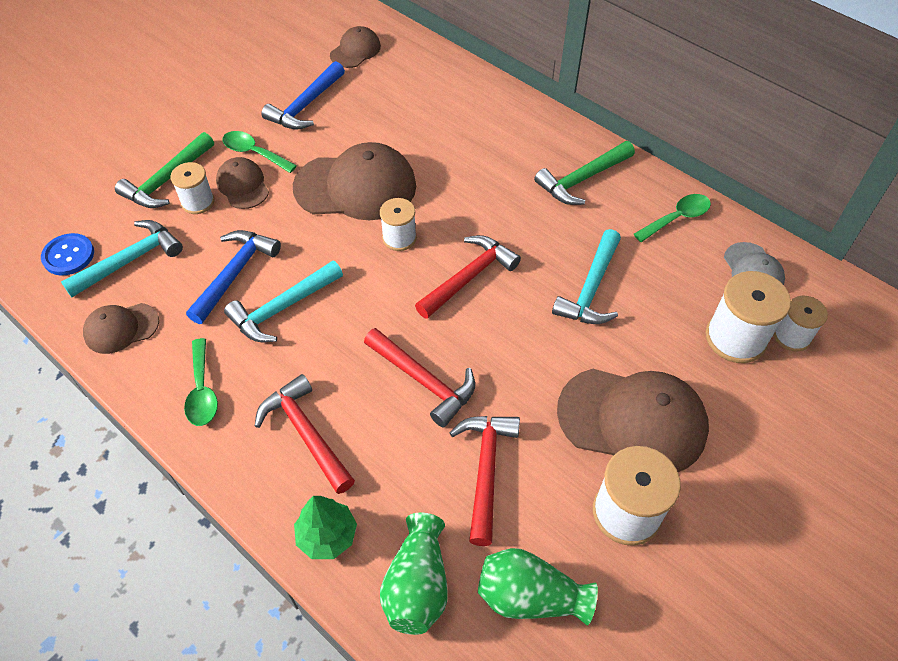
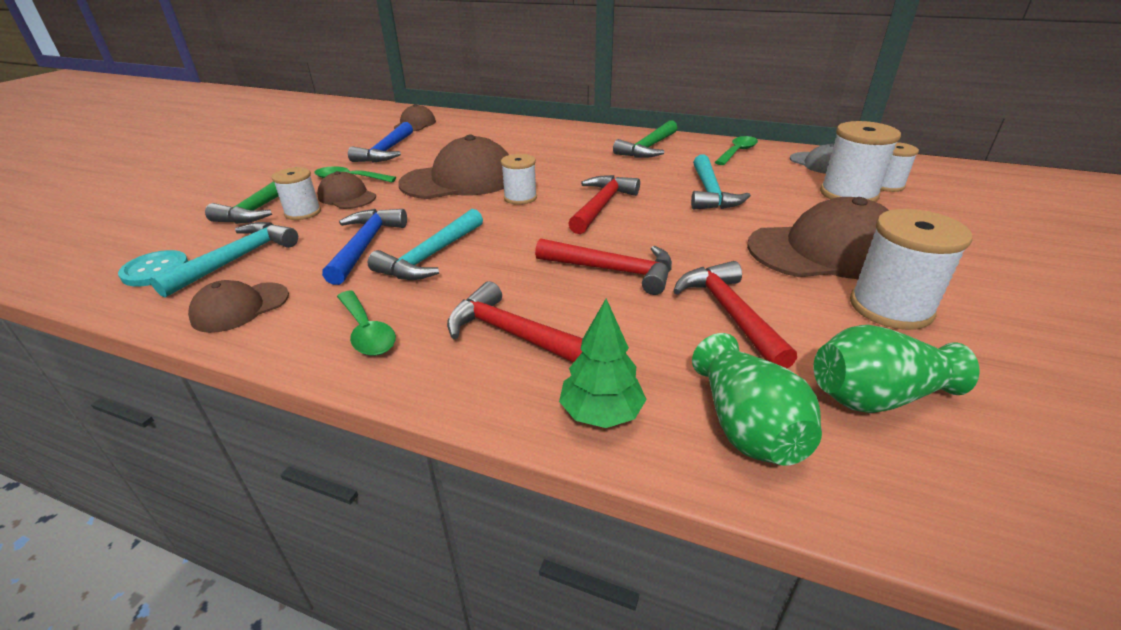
camera: 20 degrees left, 20 degrees down
blue button [41,233,94,275] -> turquoise button [118,250,188,286]

